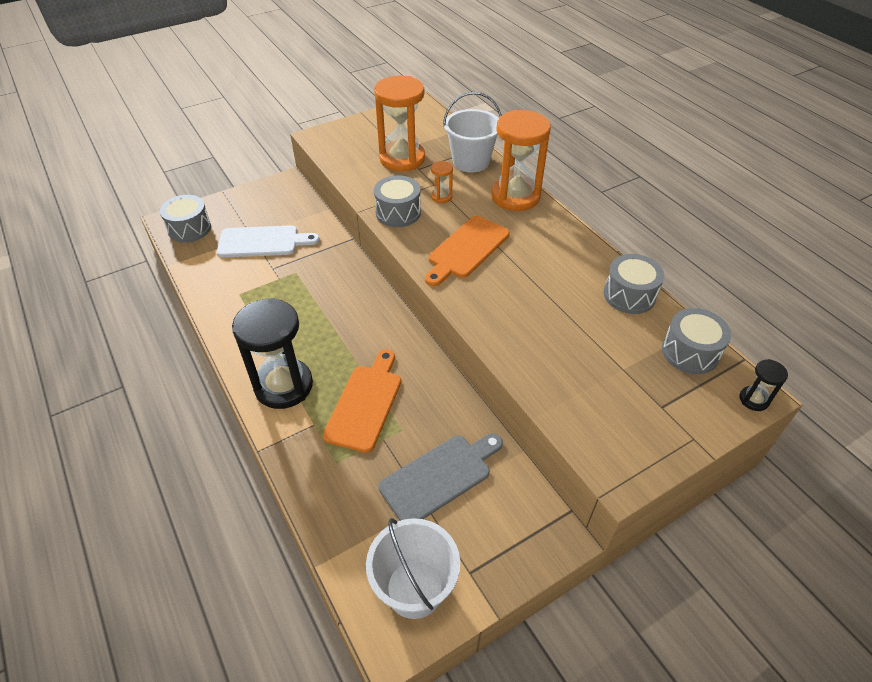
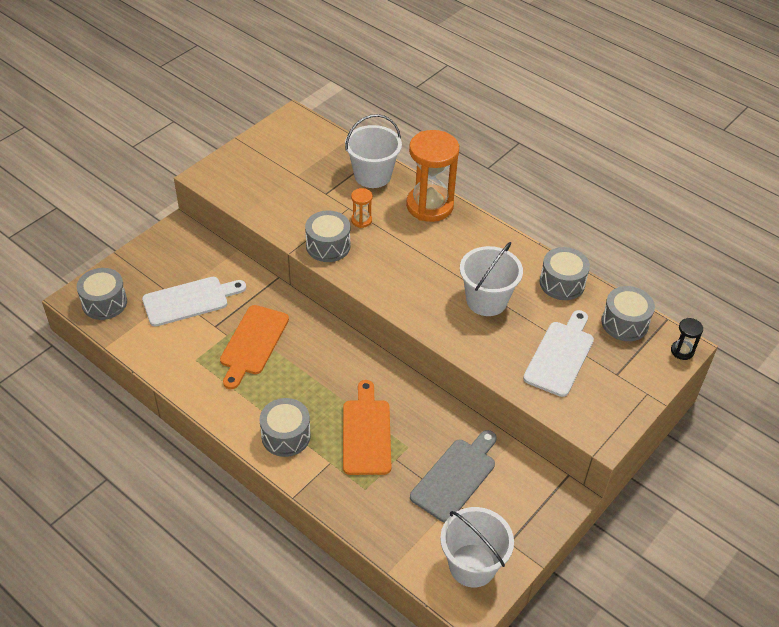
camera: 20 degrees left, 0 degrees up
black hourglass [232,298,313,409] -> grey drum [259,398,311,457]
orange hourglass [374,76,425,172] -> none
orange cutting board [425,216,510,286] -> orange cutting board moved to [220,305,289,389]
none -> white bucket [460,242,523,316]
none -> white cutting board [523,310,594,397]

